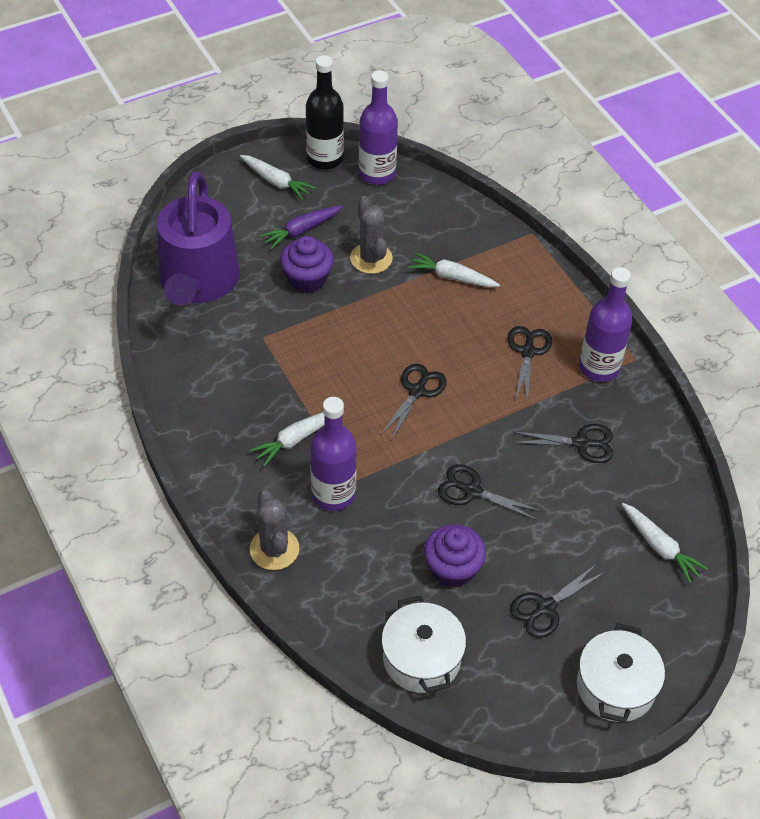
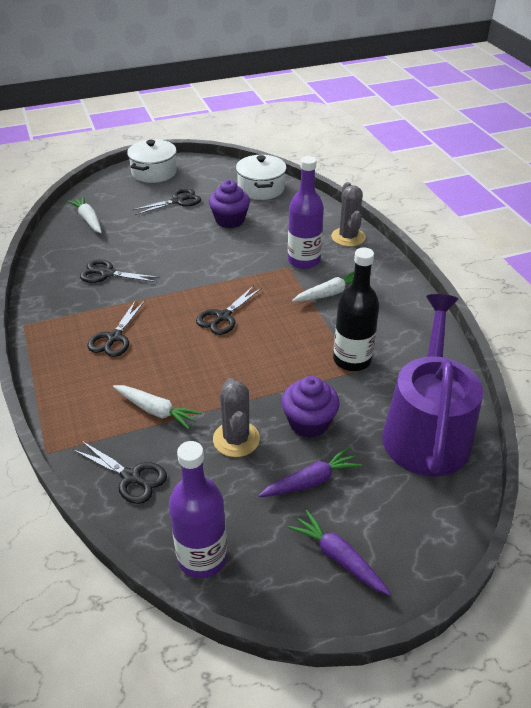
camera: 170 degrees left, 10 degrees down
white carrot [240,155,316,200] -> purple carrot [288,510,391,596]
black bottle [306,55,344,170] -> black bottle moved to [333,247,379,371]
black scissors [438,464,541,520] -> black scissors moved to [73,441,167,504]
purple bottle [579,267,632,382] -> none

